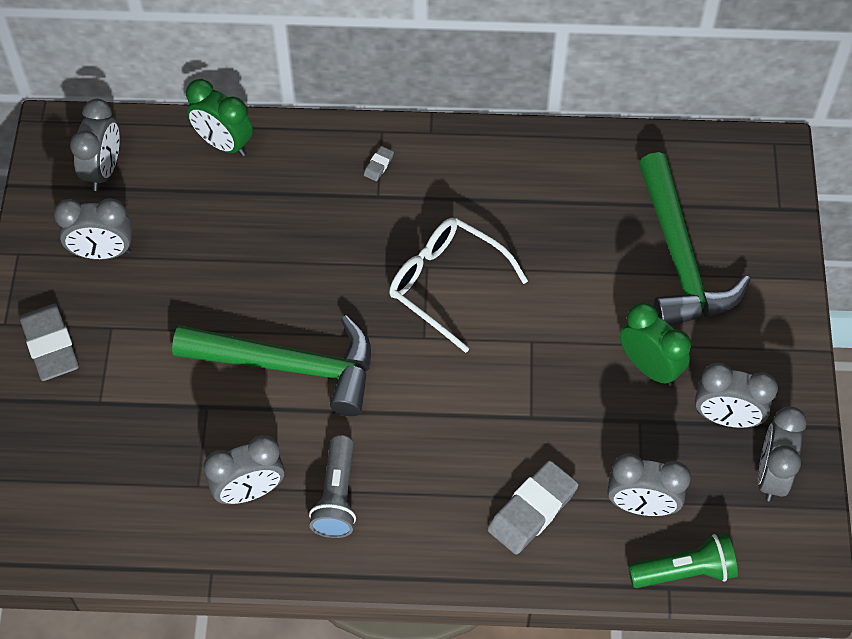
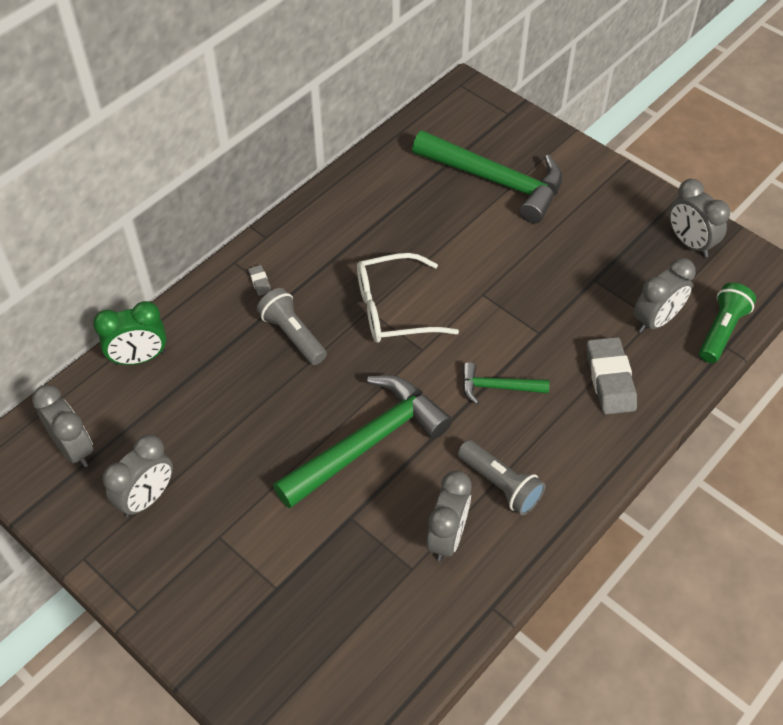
camera: 50 degrees left, 5 degrees down
grey eraser [20,304,79,381] -> none
green clock [620,302,691,386] -> none
grey clock [695,363,778,428] -> none
none -> grey flashlight [257,288,327,365]
none -> green hammer [462,362,550,404]

